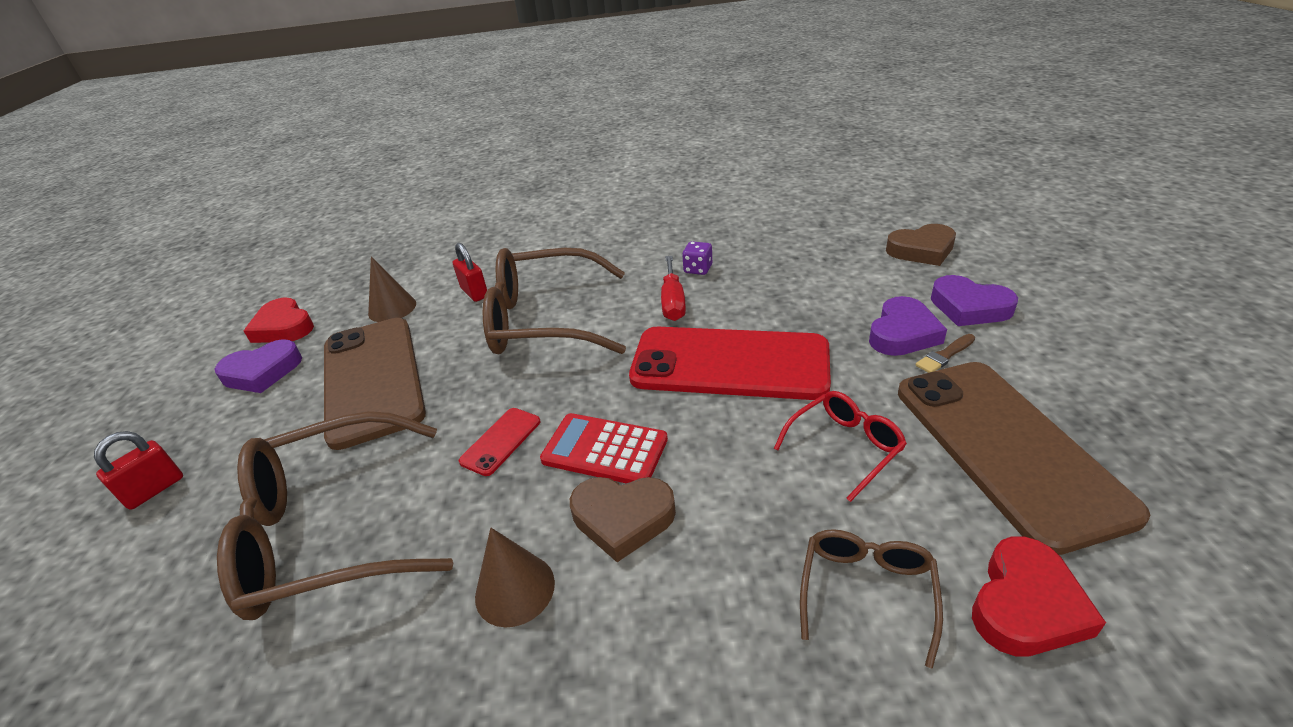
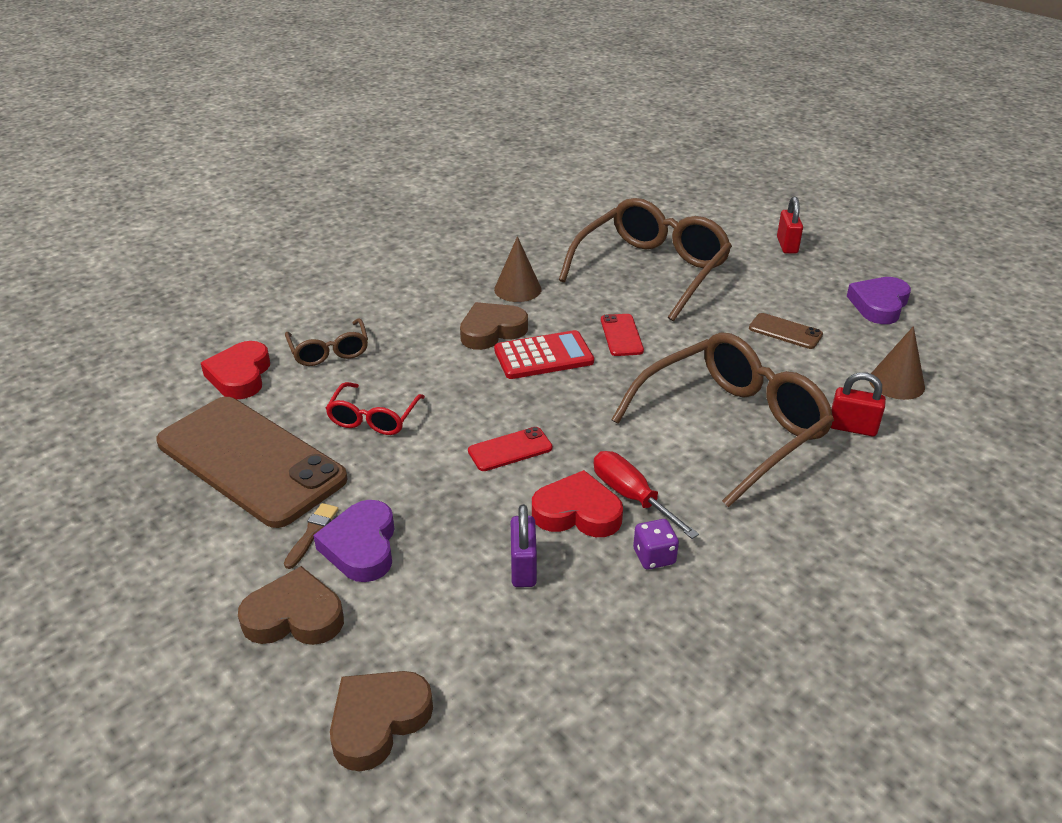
camera: 140 degrees right, 0 degrees up
red heart [244,298,314,343] -> red heart moved to [532,470,623,537]
brown phone [324,318,426,450] -> brown phone [749,313,823,349], size x0.41
red phone [629,327,831,400] -> red phone [468,427,552,471], size x0.41
purple heart [931,275,1018,326] -> brown heart [238,566,344,645]
none -> purple padlock [511,504,537,587]

